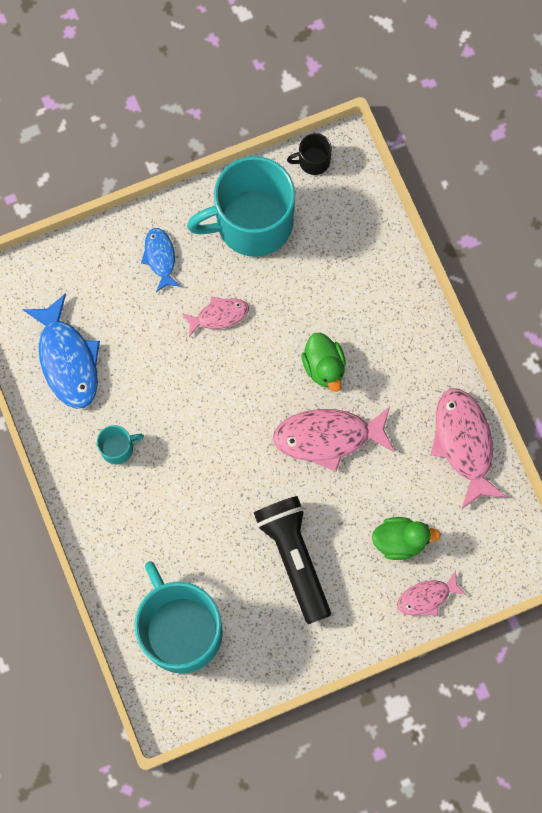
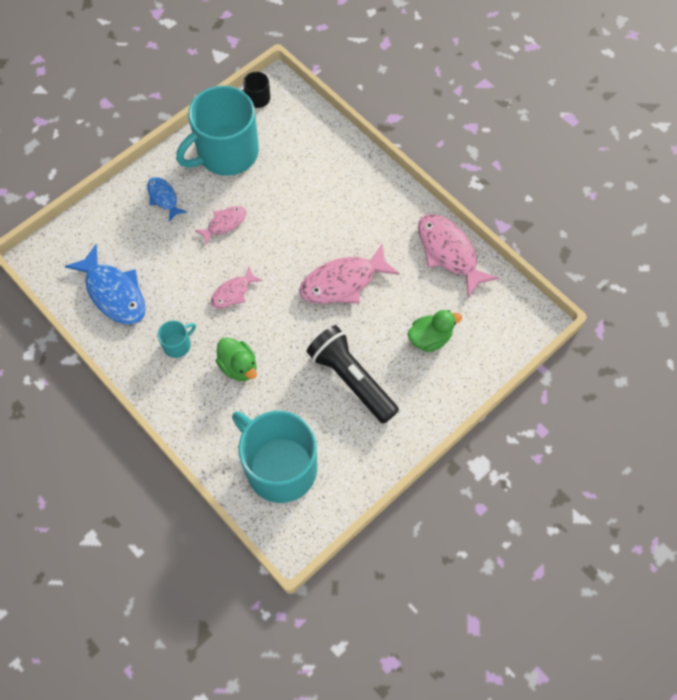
camera: 20 degrees left, 10 degrees down
green duck [301,333,346,392] -> green duck moved to [216,337,257,381]
pink fish [397,571,466,616] -> pink fish moved to [211,267,263,309]

